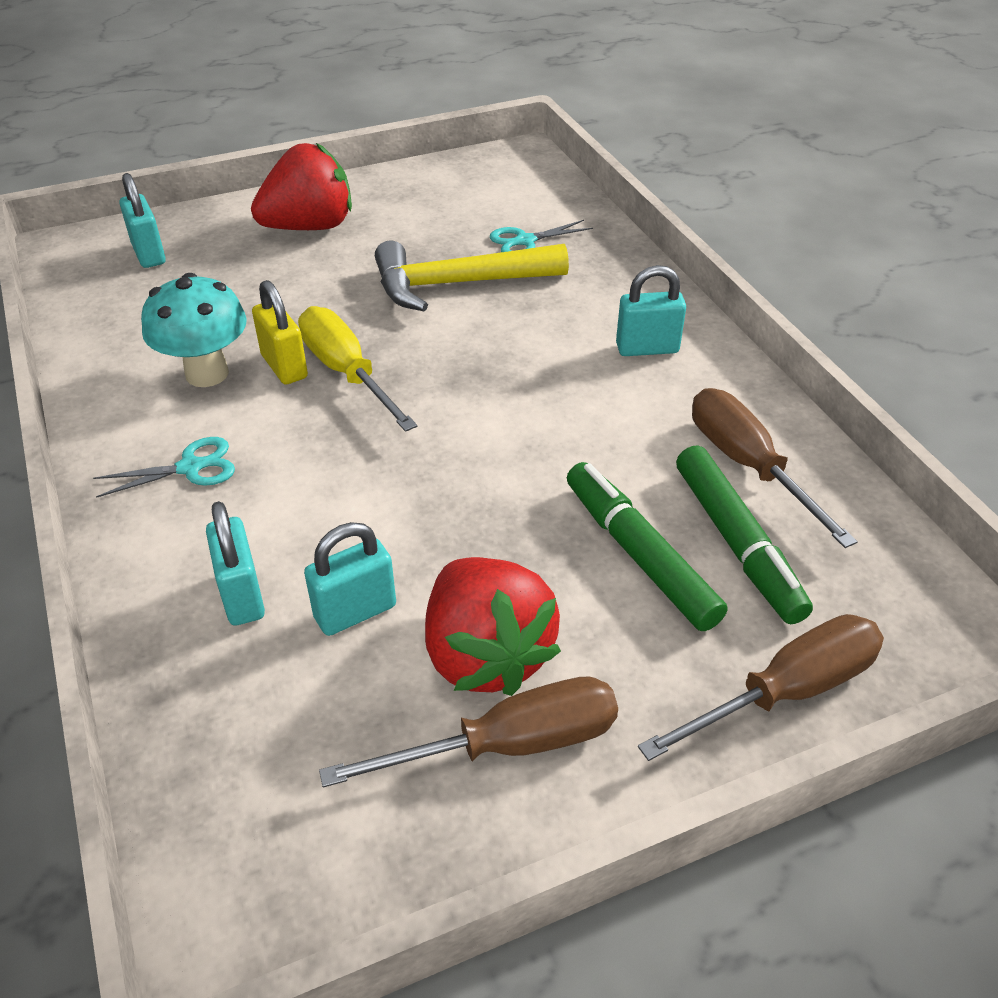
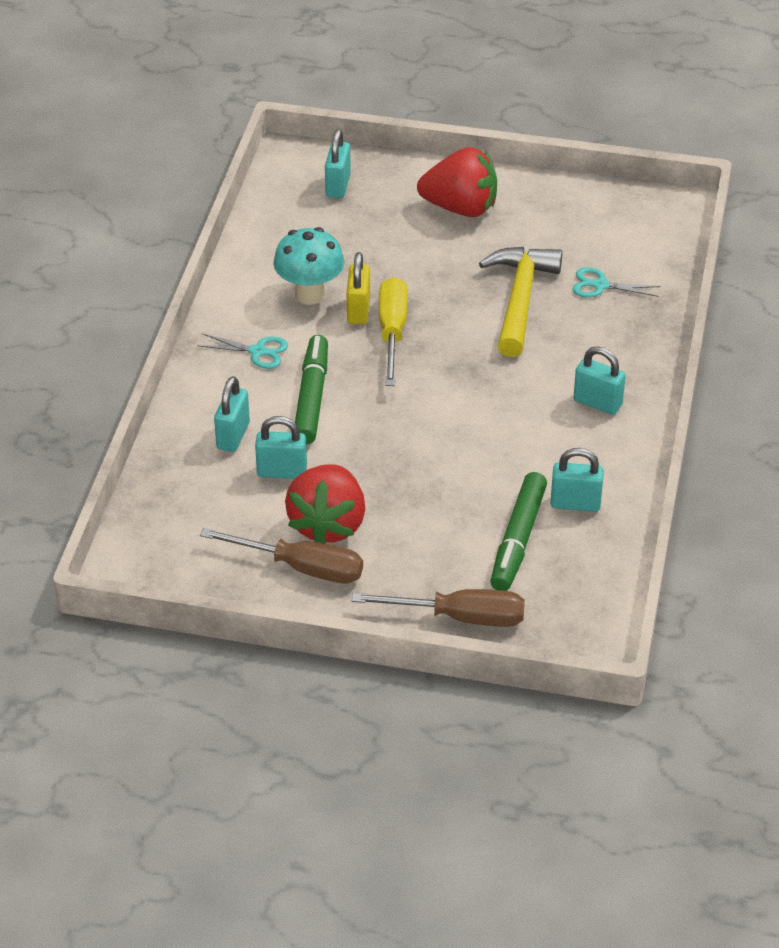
camera: 35 degrees right, 0 degrees up
yellow hammer [375,241,569,311] -> yellow hammer turned 75 degrees clockwise [479,247,562,357]
green marker [567,462,727,631] -> green marker moved to [295,335,328,444]
brown screwdriver [692,388,858,548] -> turquoise padlock [550,448,604,512]

